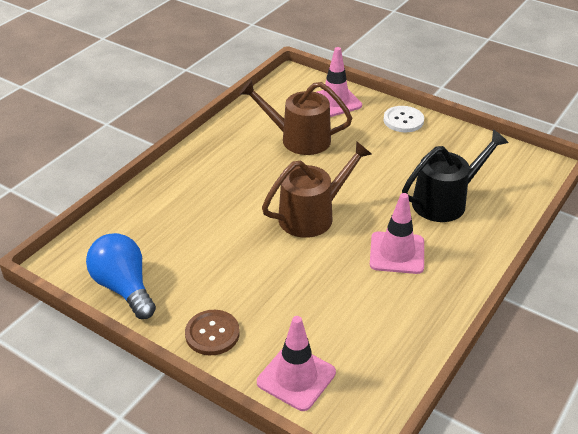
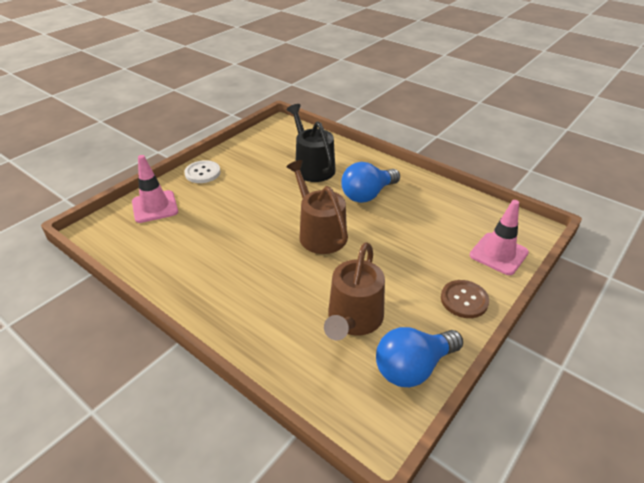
camera: 85 degrees left, 0 degrees up
brown watering can [239,80,352,155] -> brown watering can moved to [324,242,385,341]
pink traffic cone [370,193,424,274] -> blue light bulb [341,162,400,203]

